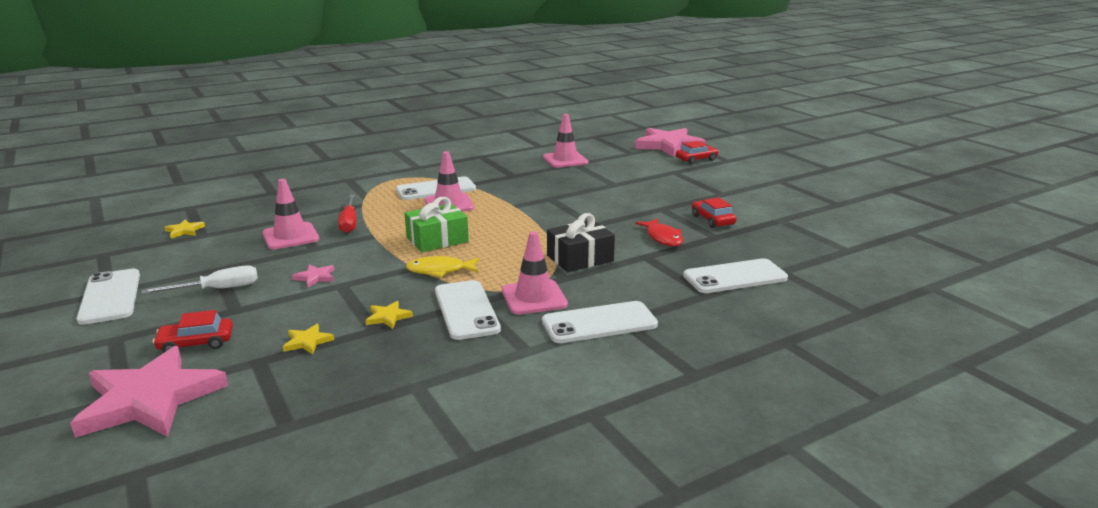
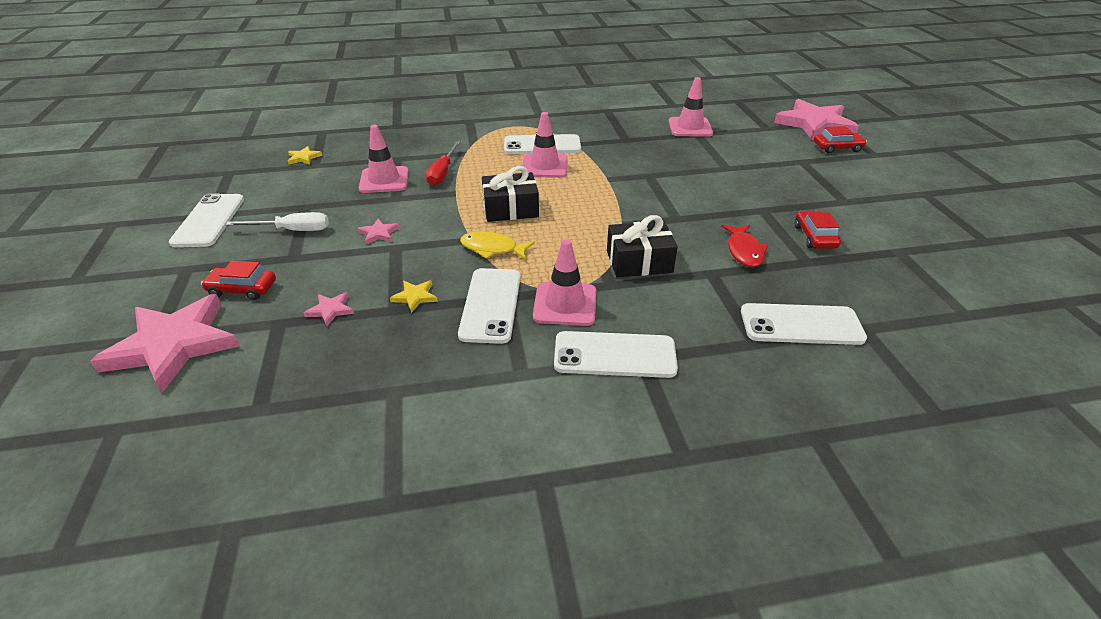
camera: 20 degrees right, 15 degrees up
yellow star [283,324,334,354] -> pink star [304,292,354,326]
green gift [404,197,469,252] -> black gift [482,166,539,222]

